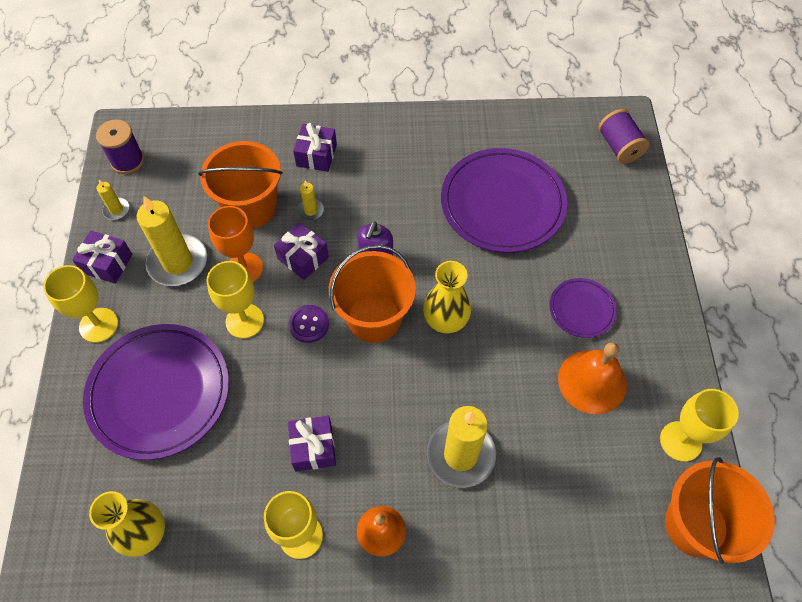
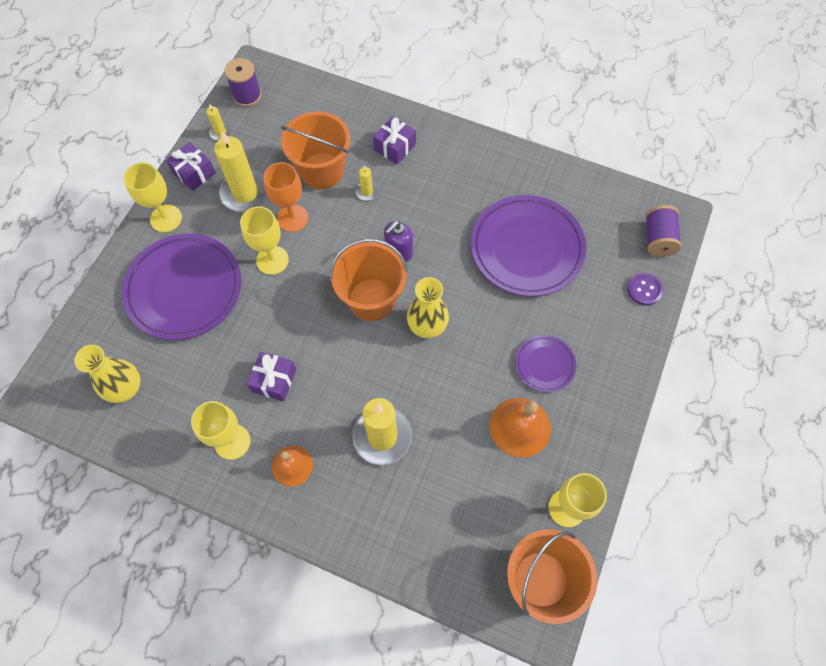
camera: 25 degrees right, 5 degrees up
purple gift [274,222,329,280] -> none
purple button [289,305,329,343] -> purple button moved to [627,273,663,306]

